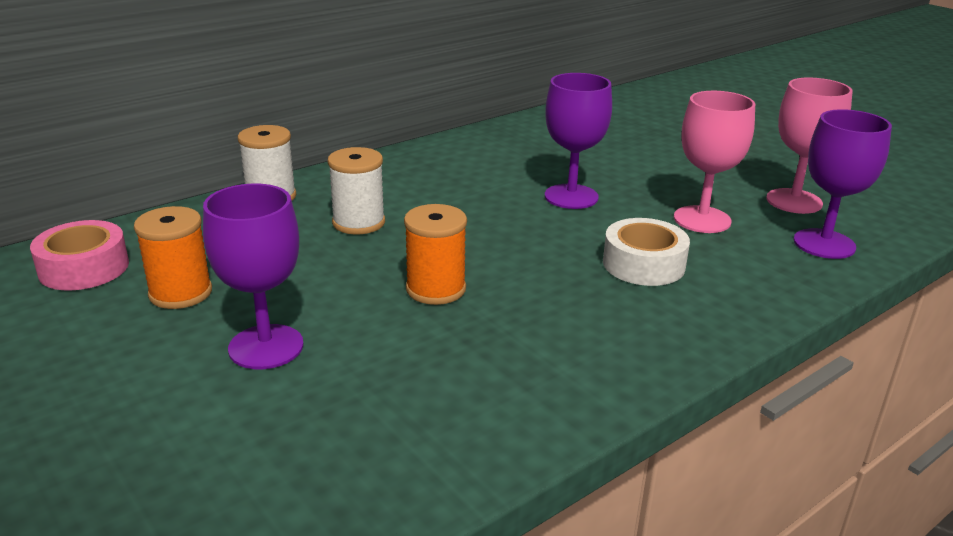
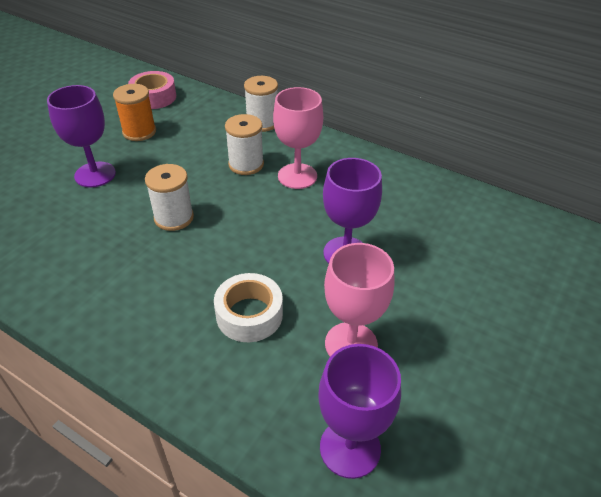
camera: 70 degrees right, 15 degrees up
orange spool [404,204,467,305] -> white spool [145,164,194,231]
pink goblet [766,78,853,214] -> pink goblet moved to [273,87,323,189]

